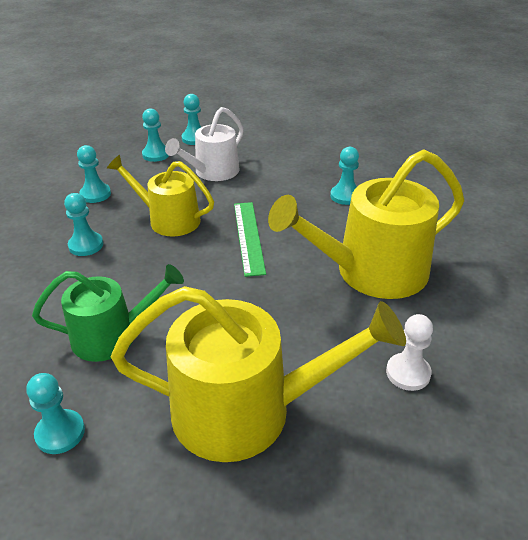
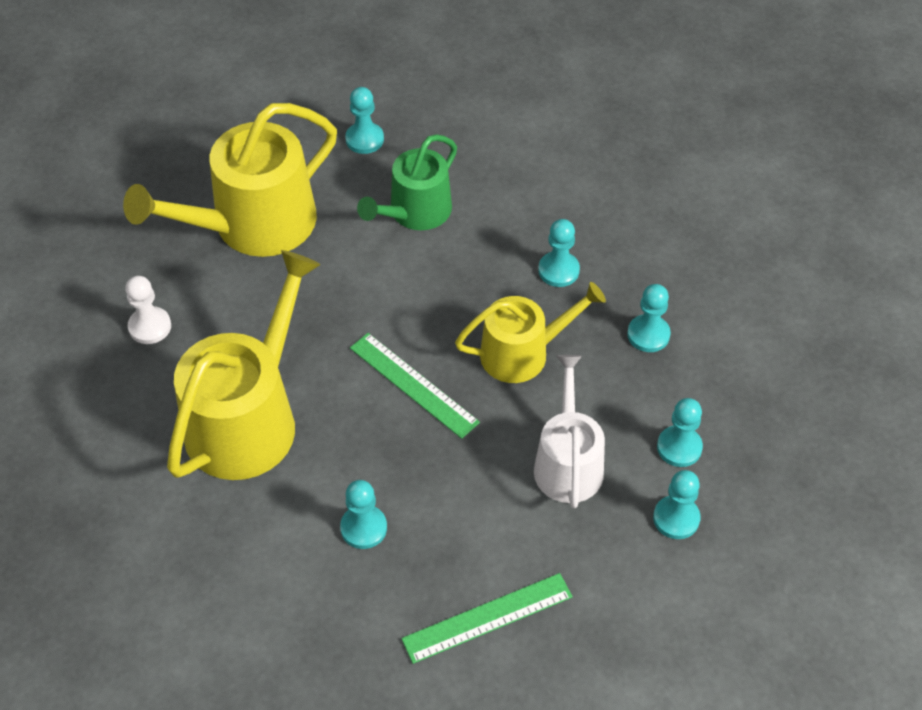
camera: 140 degrees right, 15 degrees up
none -> green ruler [401,573,573,664]

